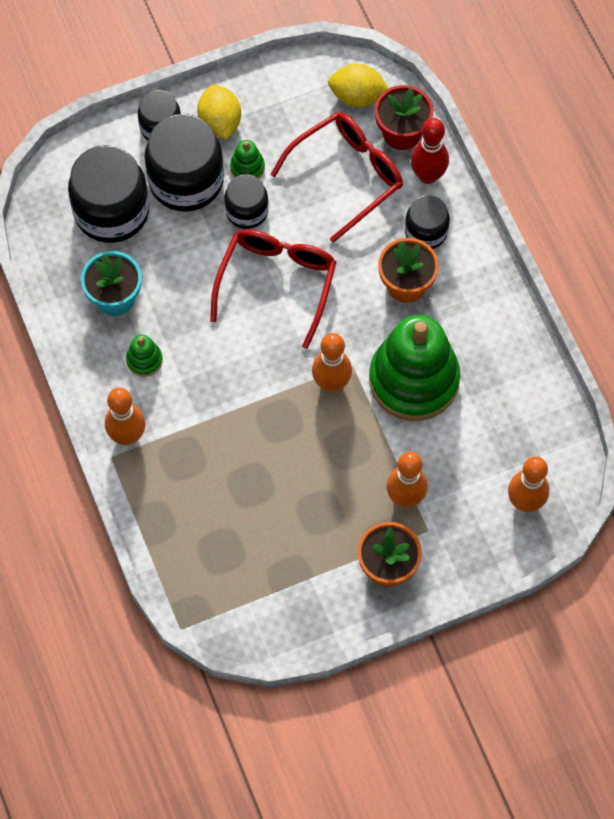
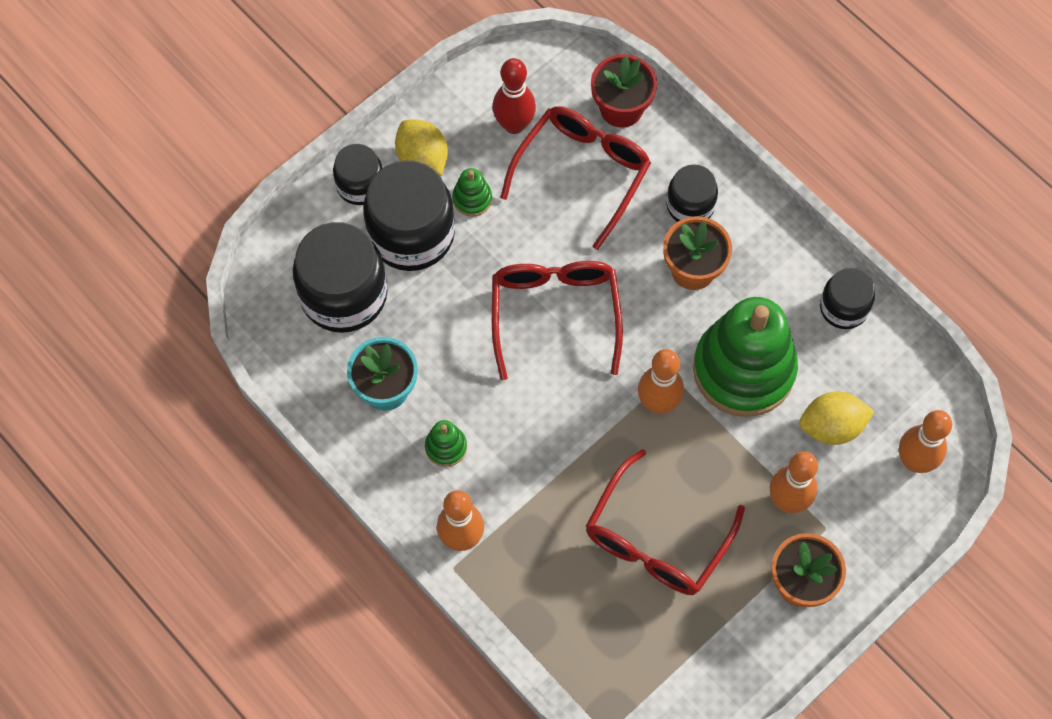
camera: 20 degrees left, 0 degrees up
black jar [224,174,269,229] -> black jar moved to [820,268,875,329]
yellow lemon [328,63,389,108] -> yellow lemon moved to [799,391,875,445]
red bowling pin [411,118,449,184] -> red bowling pin moved to [492,58,536,134]
none -> red glasses [586,449,745,595]

